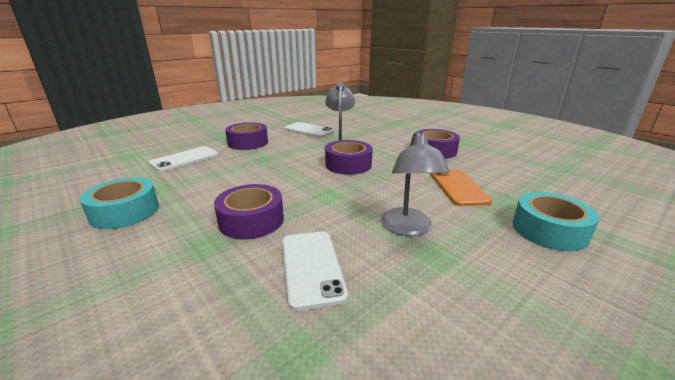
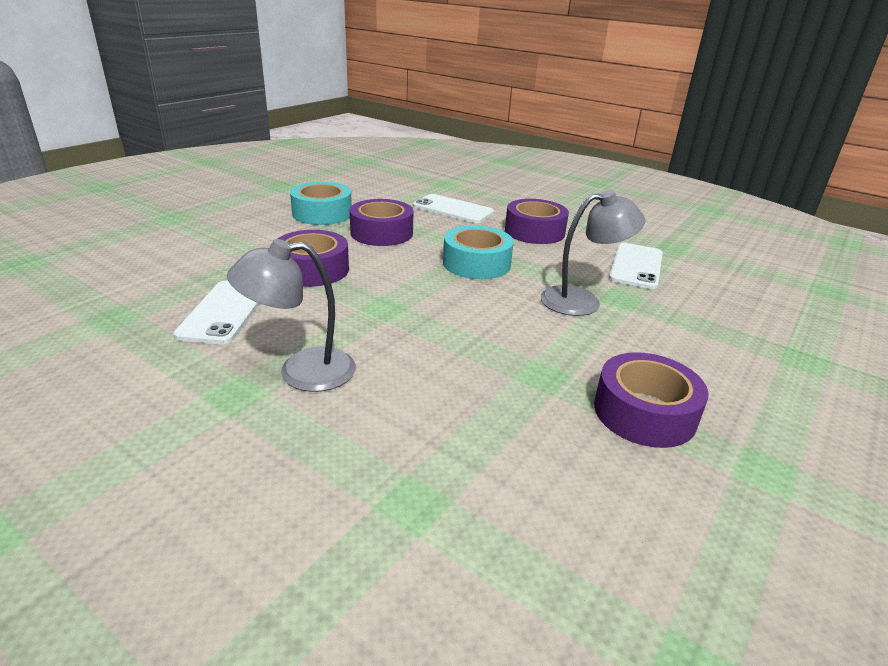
camera: 75 degrees right, 5 degrees up
white phone [282,231,348,311] -> white phone turned 60 degrees counterclockwise [174,281,260,344]
purple tape [325,140,373,175] -> purple tape moved to [349,199,413,246]
orange phone [431,169,492,206] -> none
turquoise tape [513,192,599,251] -> turquoise tape moved to [443,226,514,279]

